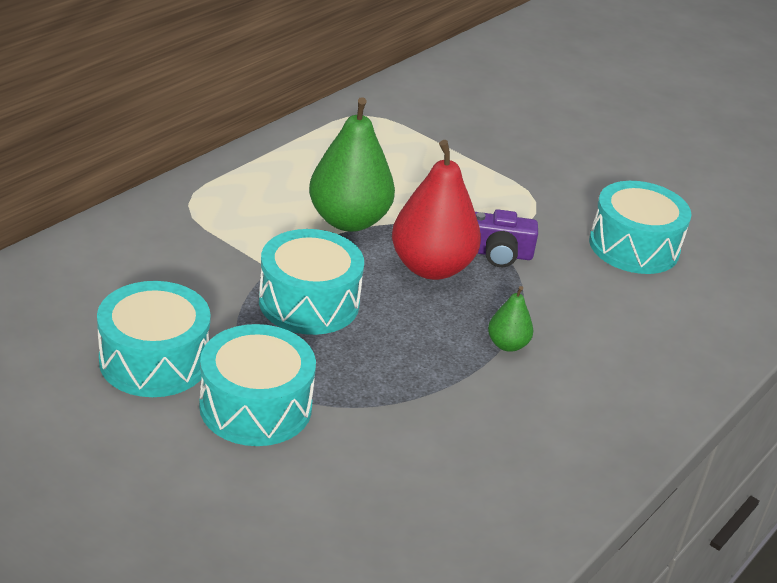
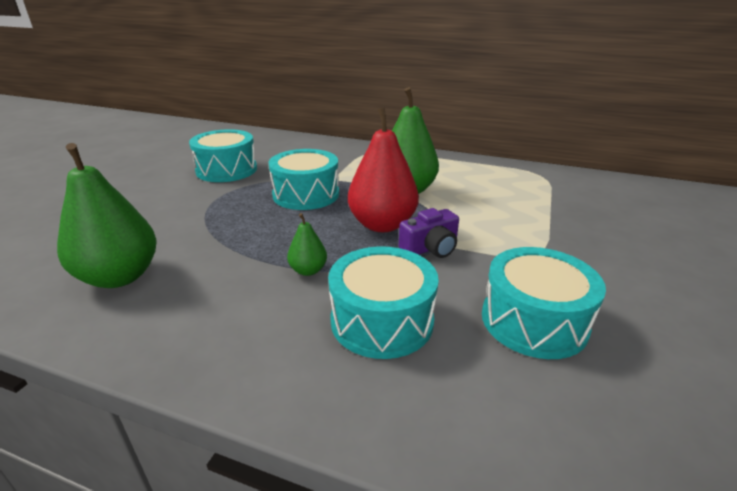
camera: 75 degrees right, 5 degrees down
turquoise drum [199,324,316,446] -> turquoise drum moved to [328,246,439,359]
purple camera [475,209,538,267] -> purple camera turned 105 degrees counterclockwise [399,208,459,258]
none -> green pear [57,143,156,288]

